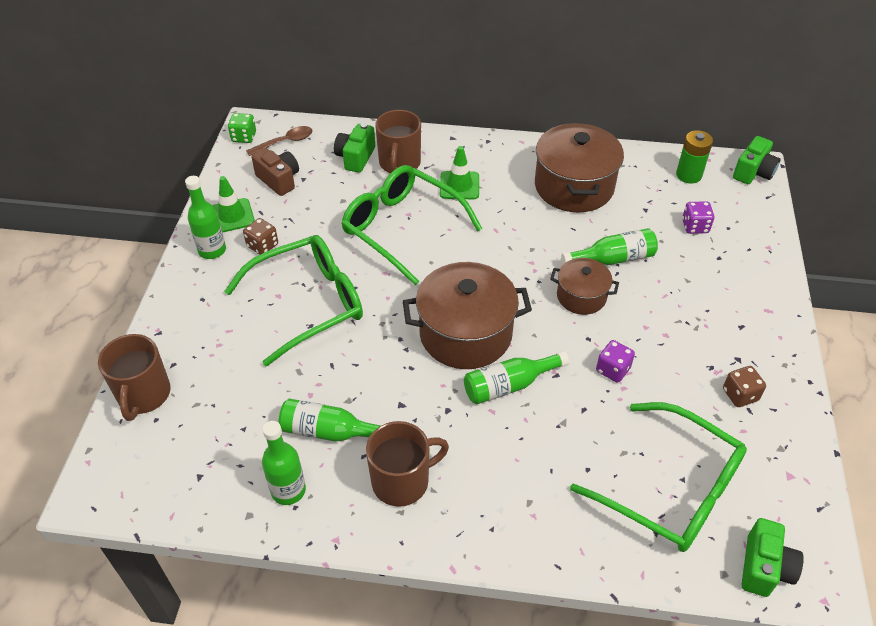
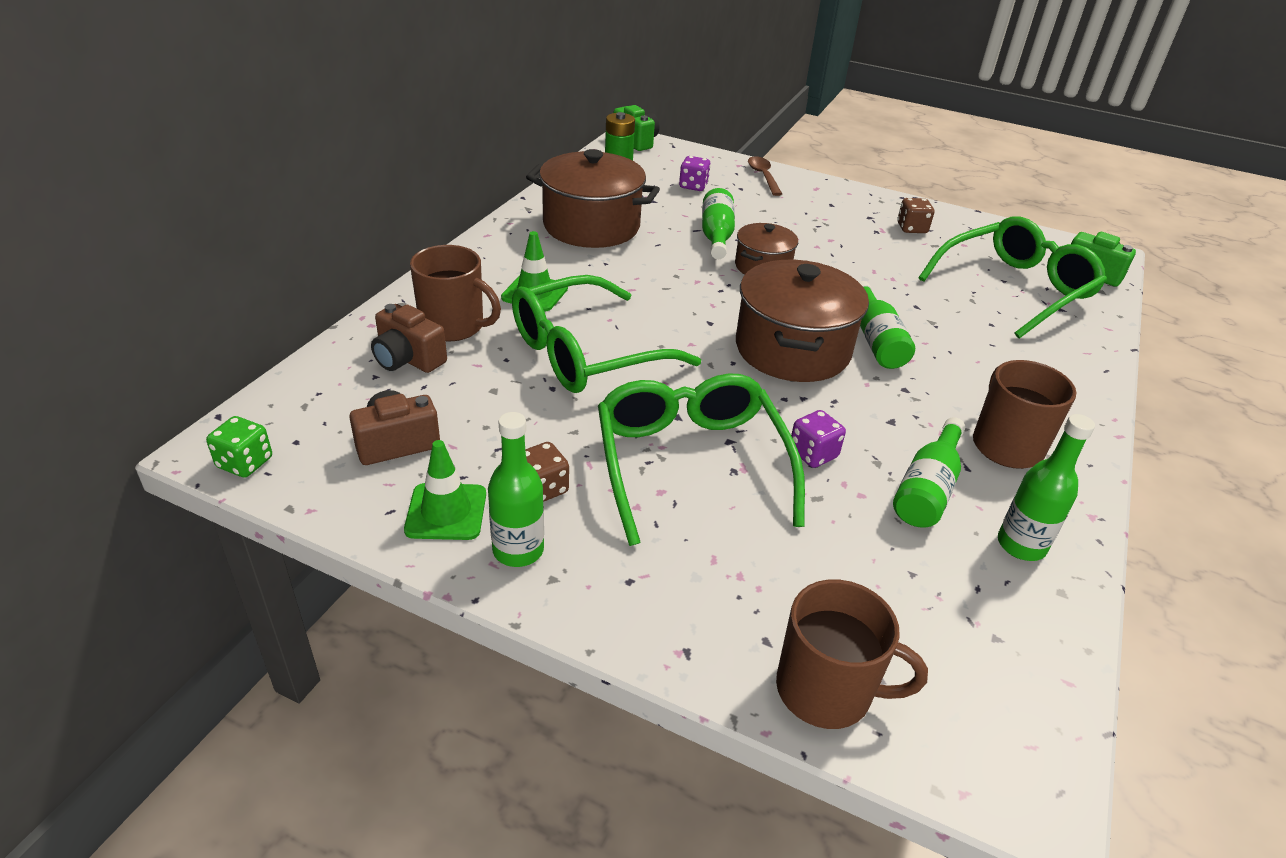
camera: 75 degrees left, 10 degrees down
brown spoon [246,126,312,156] -> brown spoon moved to [748,156,782,196]
green camera [334,123,375,173] -> brown camera [371,304,447,373]
purple dice [596,340,635,383] -> purple dice moved to [791,410,846,468]

